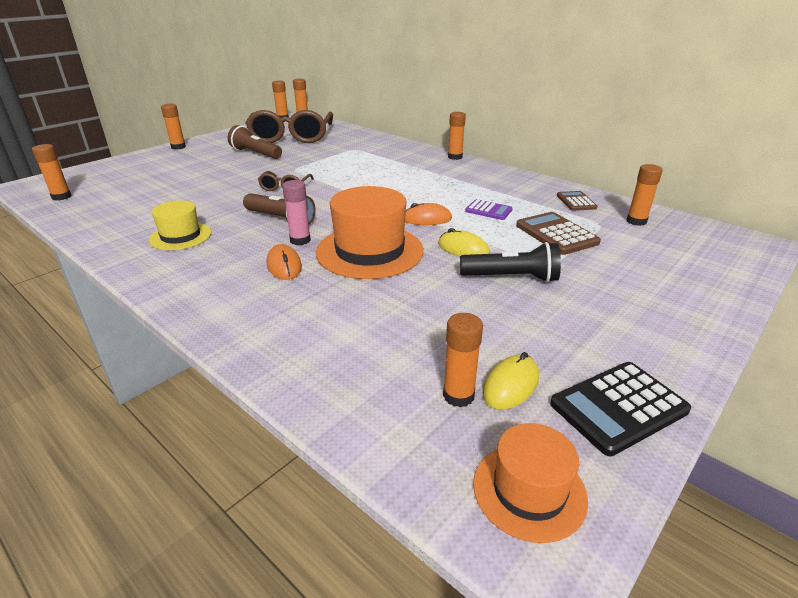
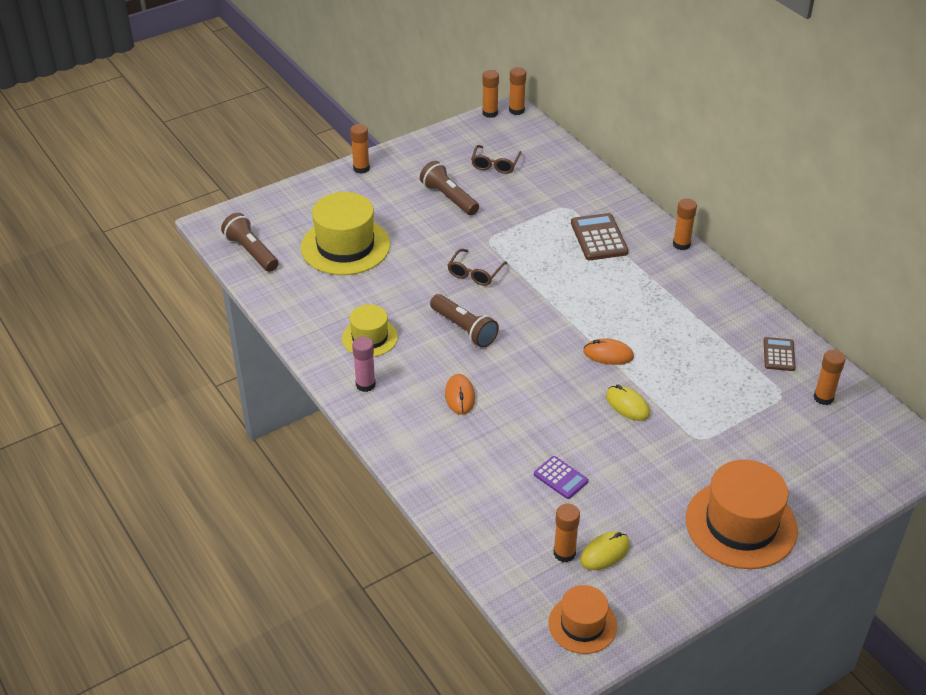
camera: 15 degrees right, 10 degrees up
orange glue stick [32,144,71,201] -> brown flashlight [221,213,278,272]
brown glasses [245,110,333,143] -> brown glasses [471,145,522,174], size x0.46
pink glue stick [282,180,311,245] -> pink glue stick moved to [352,337,376,392]
orange hat [316,186,424,279] -> orange hat moved to [686,460,798,569]
black flashlight [460,242,561,282] -> none
purple calculator [465,199,513,220] -> purple calculator moved to [534,456,588,499]
brown calculator [516,212,601,255] -> brown calculator moved to [571,213,629,260]
black calculator [550,362,691,456] -> none
none -> yellow hat [301,192,390,275]

